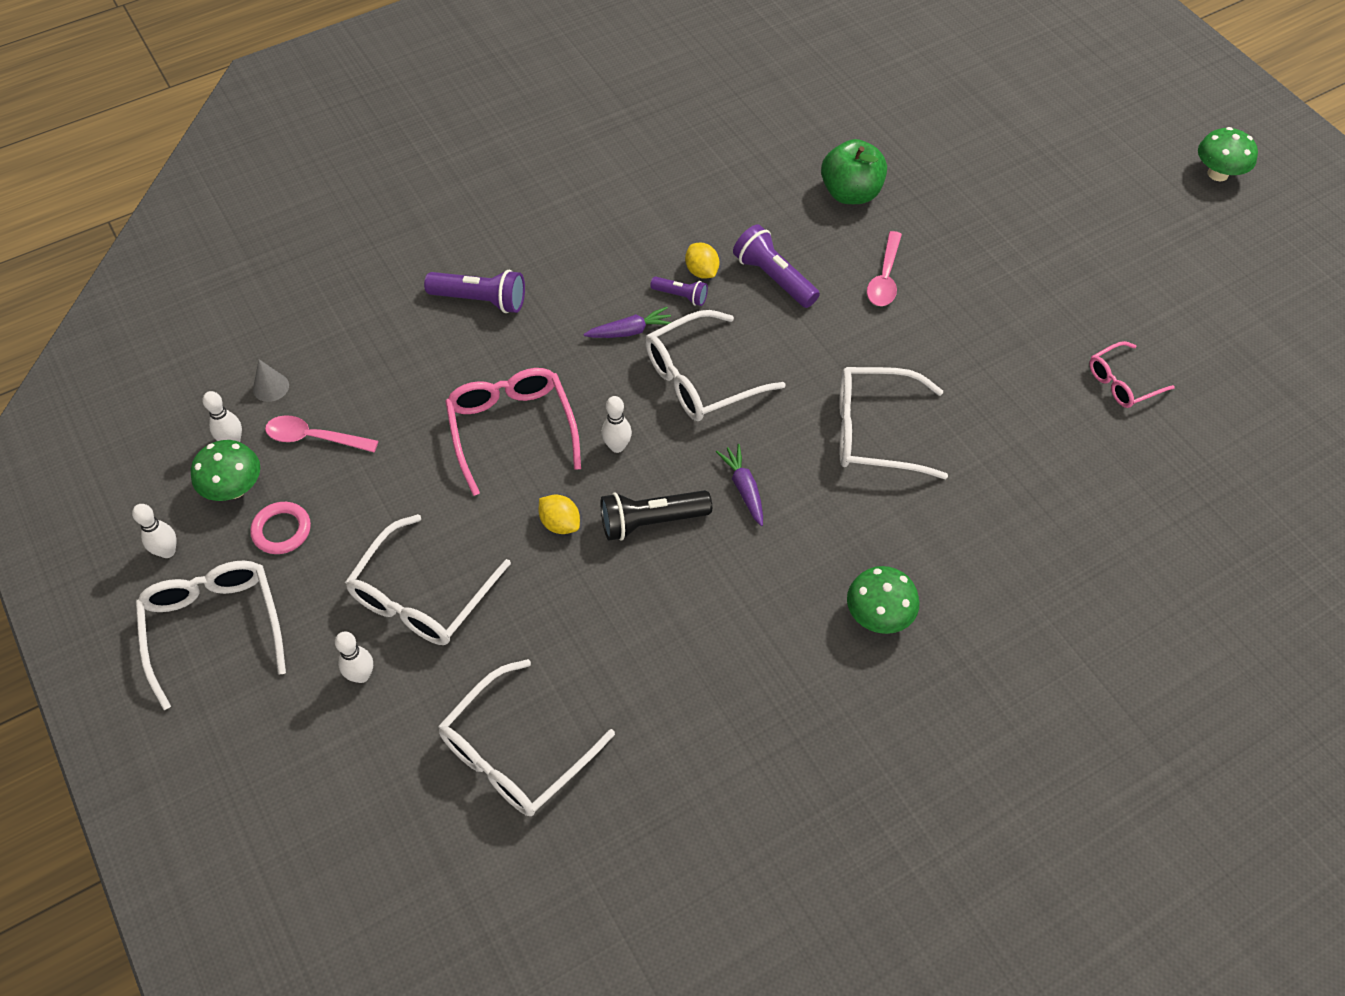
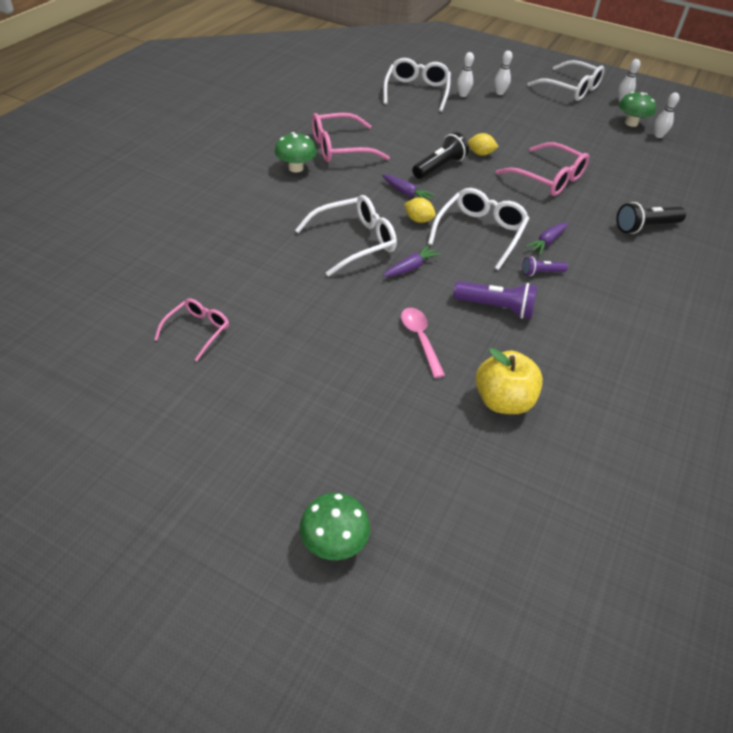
camera: 145 degrees right, 10 degrees down
pink ring [250,502,311,554] -> none
grey cone [253,359,289,402] -> none
pink spoon [265,415,378,452] -> none
white glasses [345,514,511,645] -> none
purple flashlight [424,270,525,313] -> black flashlight [616,202,686,234]
white bowling pin [601,396,632,453] -> white bowling pin moved to [457,52,474,97]
yellow lemon [685,243,719,279] -> yellow lemon moved to [404,198,436,223]
green apple [821,139,887,204] -> yellow apple [476,348,543,414]
green mushroom [1198,127,1258,181] -> green mushroom moved to [299,493,370,560]
none -> pink glasses [312,113,390,162]
none -> purple carrot [383,245,441,277]

